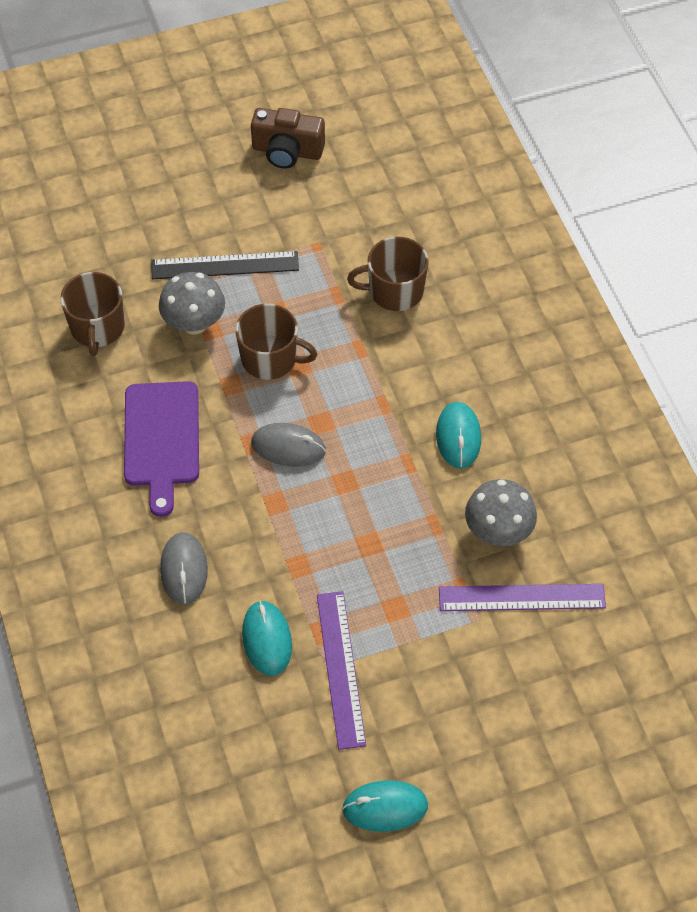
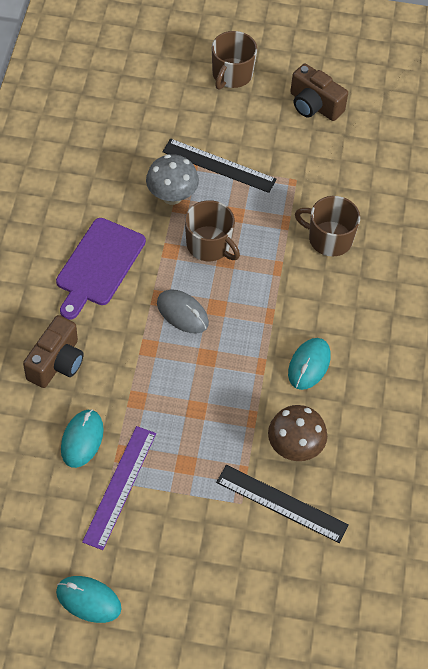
camera: 25 degrees right, 0 degrees up
brown mug [60,272,125,356] -> brown mug moved to [212,31,257,90]
grey mouse [160,532,208,605] -> brown camera [23,315,84,388]
purple ruler [439,584,606,611] -> black ruler [216,465,349,543]
grey mushroom [465,479,537,546] -> brown mushroom [268,405,327,461]

